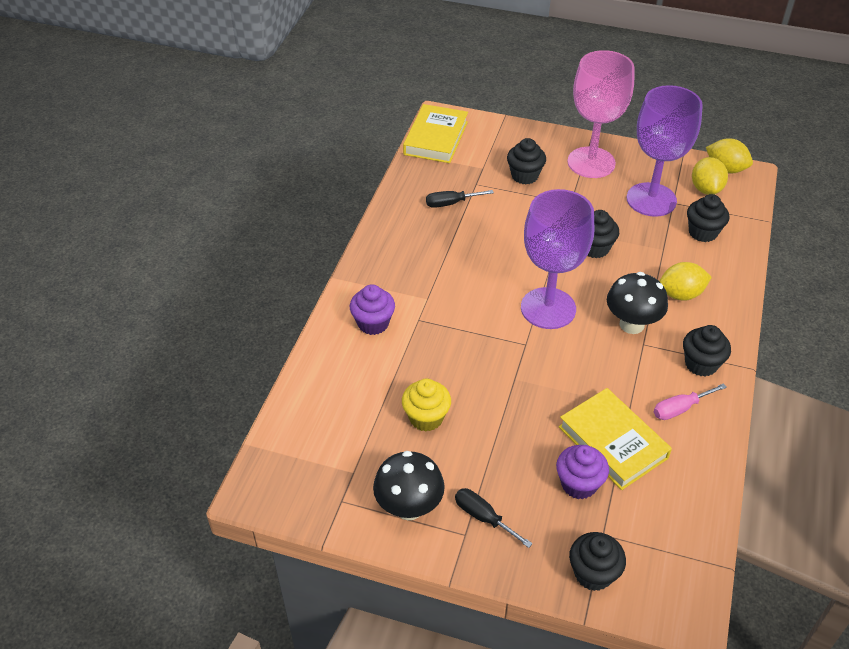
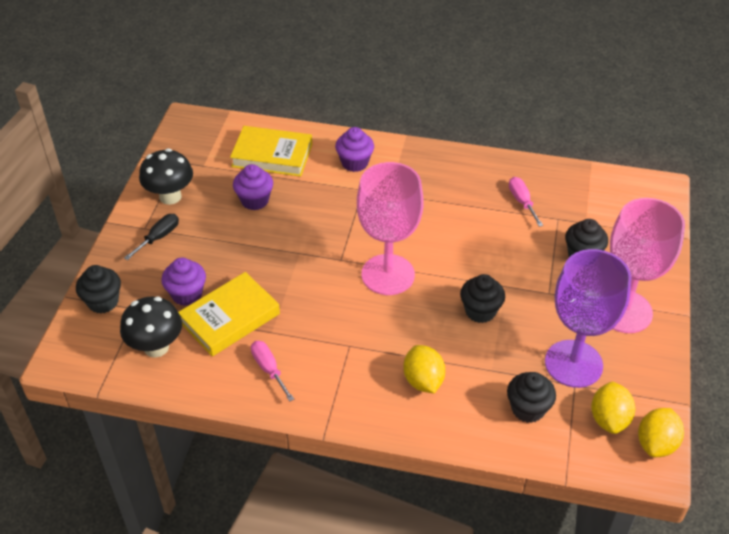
camera: 85 degrees right, 0 degrees up
yellow cupcake [402,379,451,431] -> purple cupcake [233,164,273,210]
yellow book [403,104,468,163] -> yellow book moved to [230,126,312,177]
black screwdriver [426,190,494,208] -> pink screwdriver [509,177,543,227]
purple goblet [521,189,594,329] -> pink goblet [357,162,424,295]
black mushroom [607,272,668,334] -> black mushroom moved to [120,296,182,358]
black cupcake [683,325,731,376] -> none
yellow lemon [692,157,728,195] -> yellow lemon turned 75 degrees counterclockwise [591,381,635,434]

